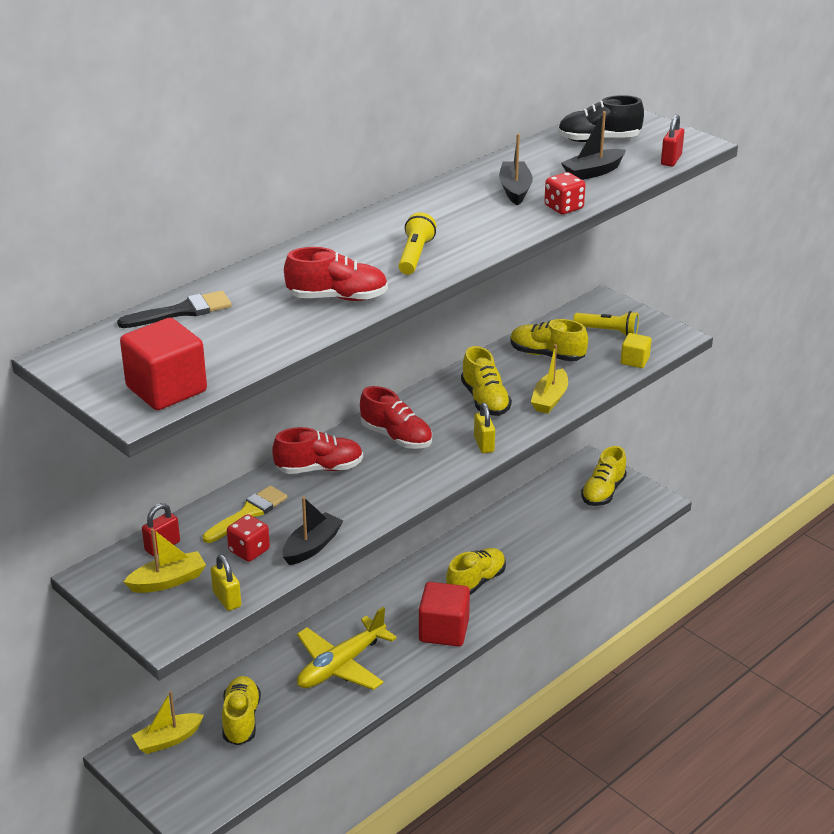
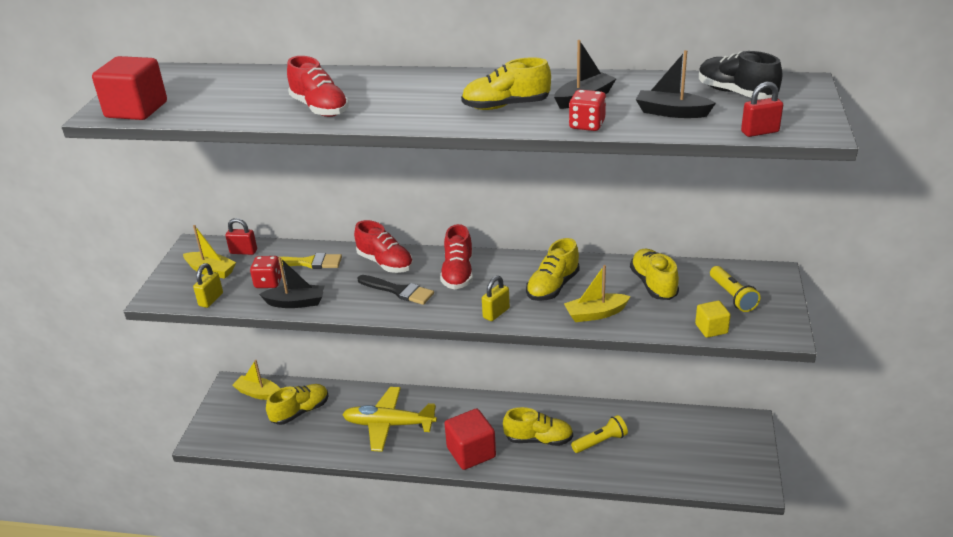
camera: 55 degrees right, 0 degrees up
black brush [117,291,232,328] -> black brush moved to [358,275,434,305]
yellow flashlight [398,212,436,275] -> yellow flashlight moved to [571,415,628,453]
yellow shoe [581,446,627,506] -> yellow shoe moved to [461,57,551,110]

